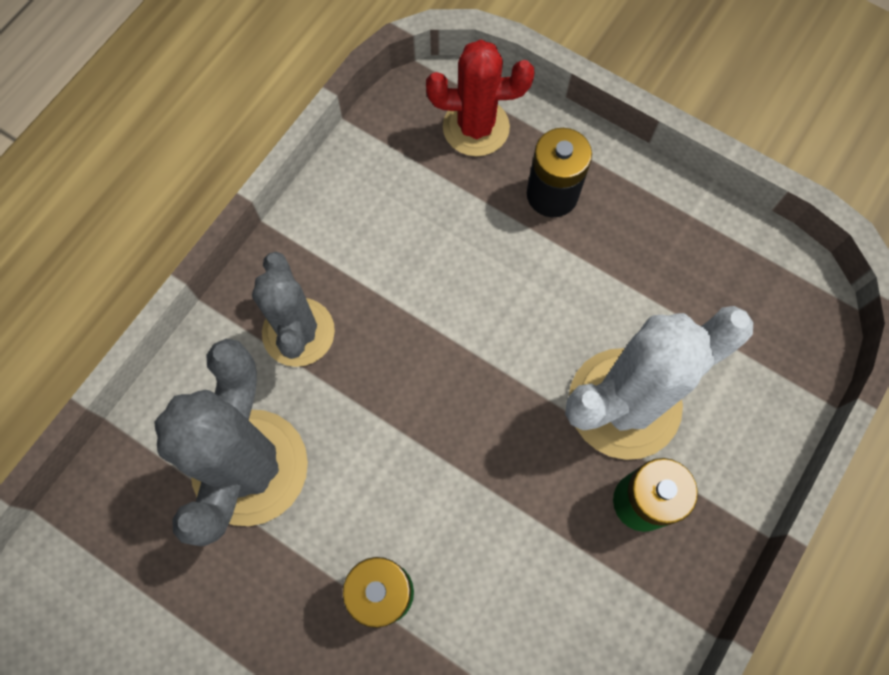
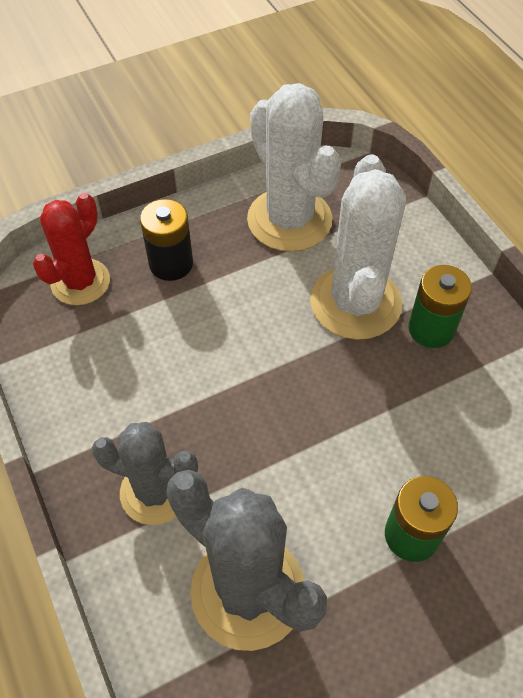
camera: 60 degrees left, 15 degrees down
none -> white cactus [247,83,341,252]

